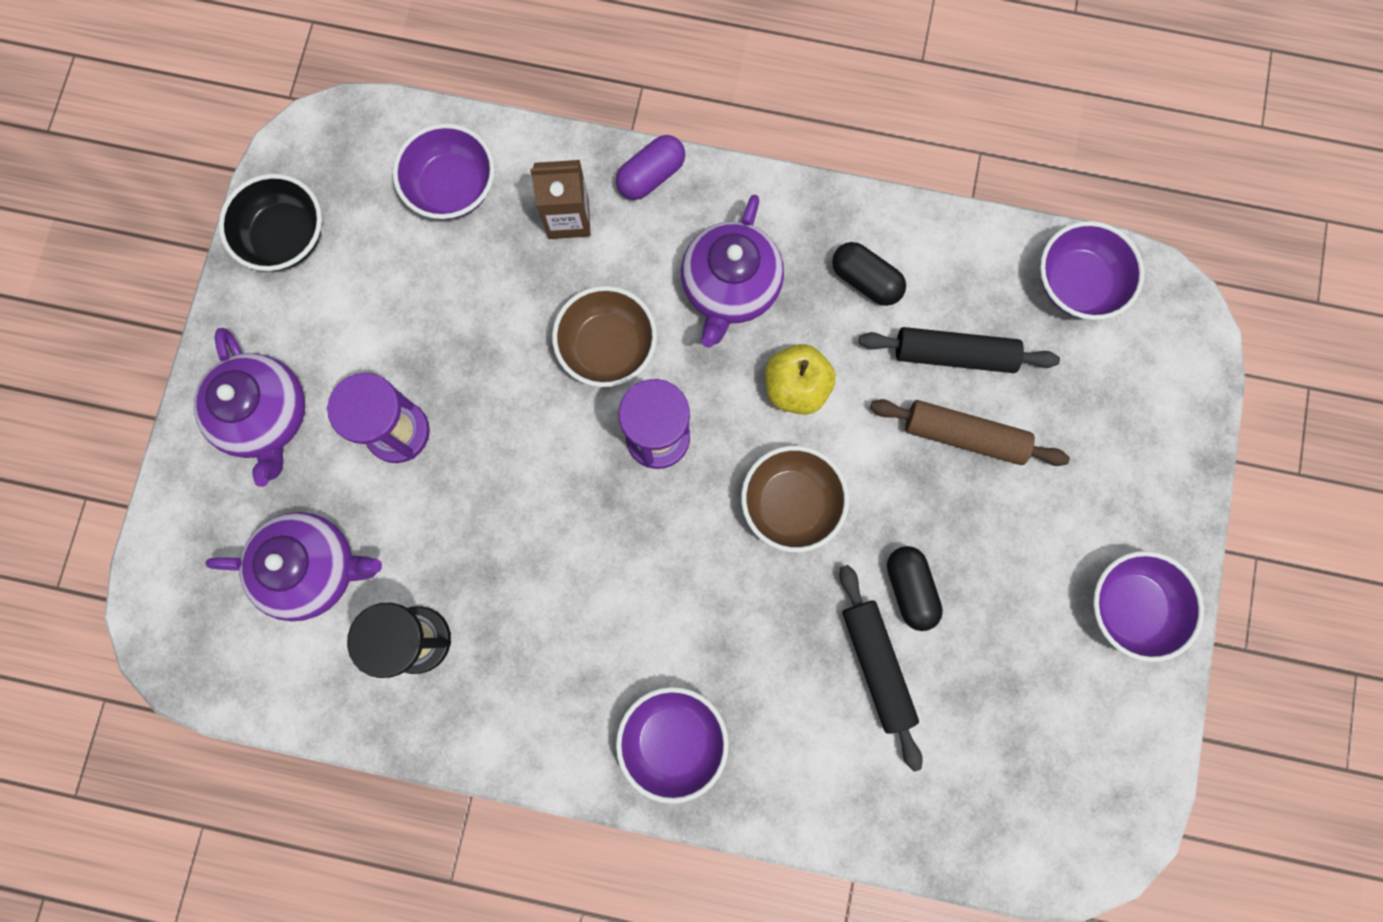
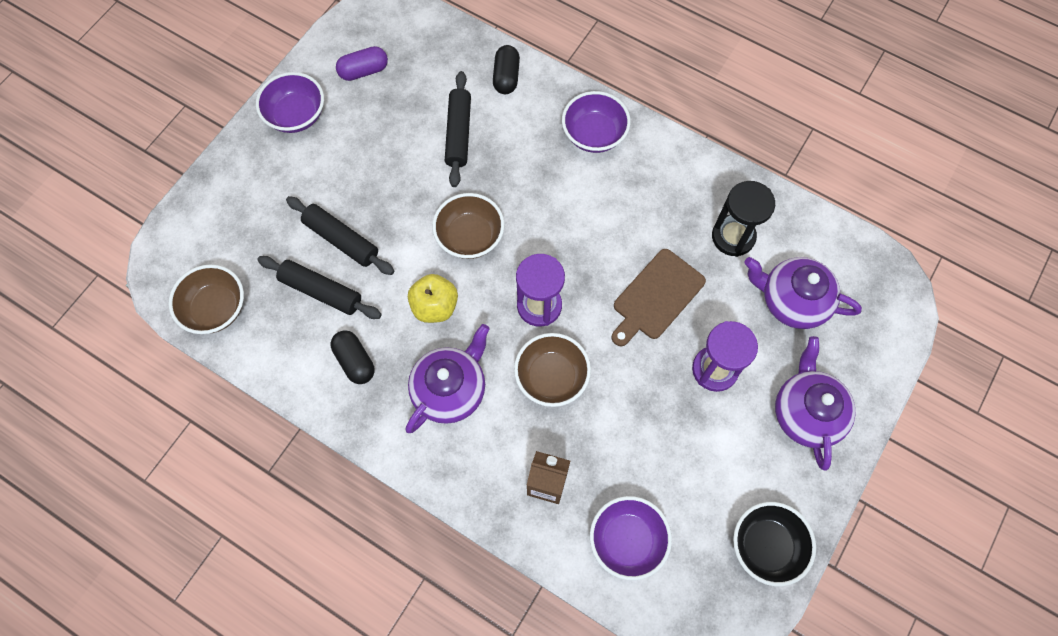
camera: 160 degrees left, 10 degrees down
purple capsule [616,135,685,200] -> purple capsule moved to [336,46,388,81]
brown rolling pin [870,399,1070,466] -> black rolling pin [286,196,394,275]
black capsule [887,546,943,631] -> black capsule moved to [493,45,520,94]
purple bowl [1040,221,1144,320] -> brown bowl [169,264,244,334]
none -> brown cutting board [611,249,706,346]

